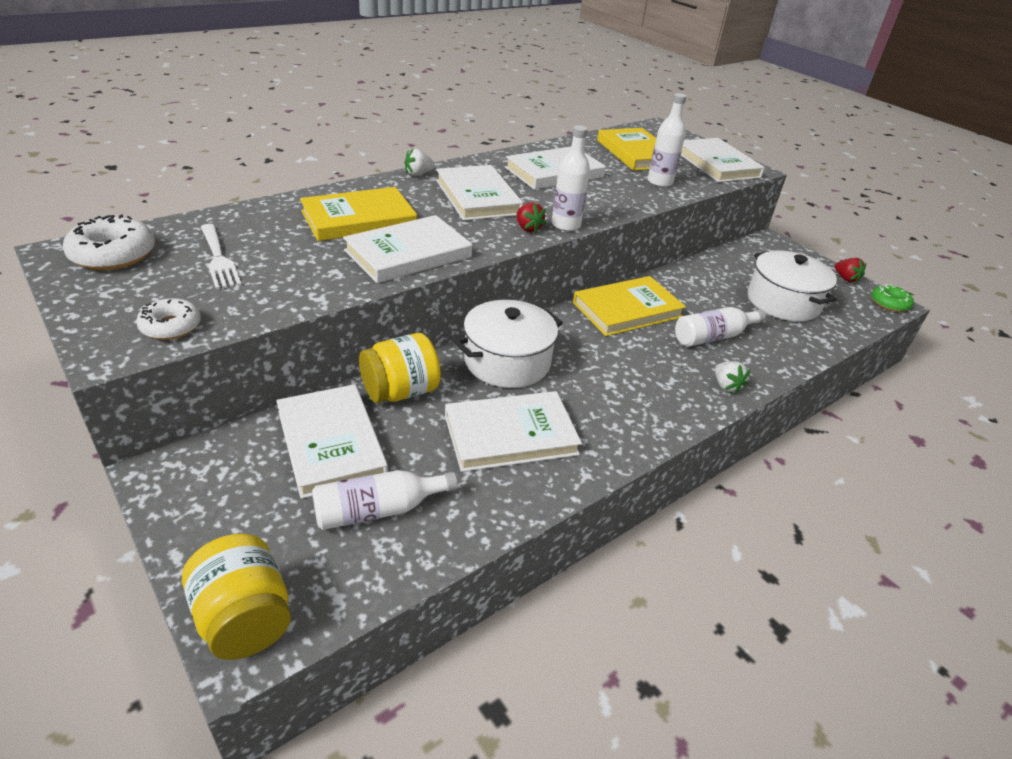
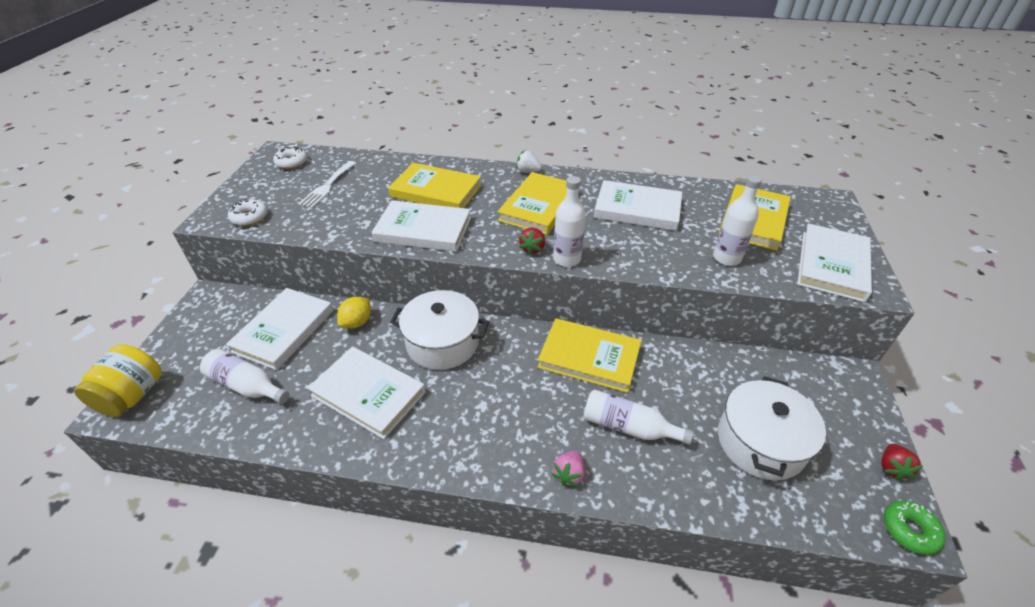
camera: 50 degrees right, 5 degrees up
white donut [63,215,155,270] -> white donut [273,147,307,169], size x0.64
yellow jar [359,333,441,403] -> yellow lemon [337,297,371,329]
white book [436,165,523,221] -> yellow book [497,172,567,235]
white strawberry [715,361,750,394] -> pink strawberry [551,451,585,487]

